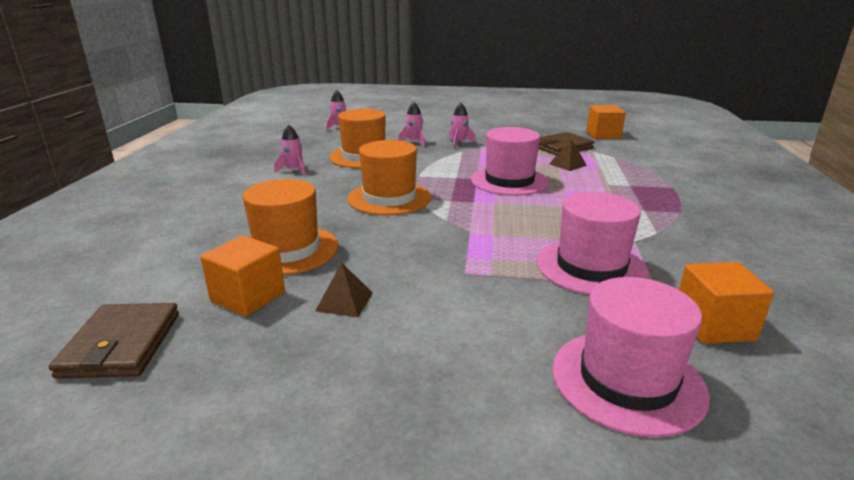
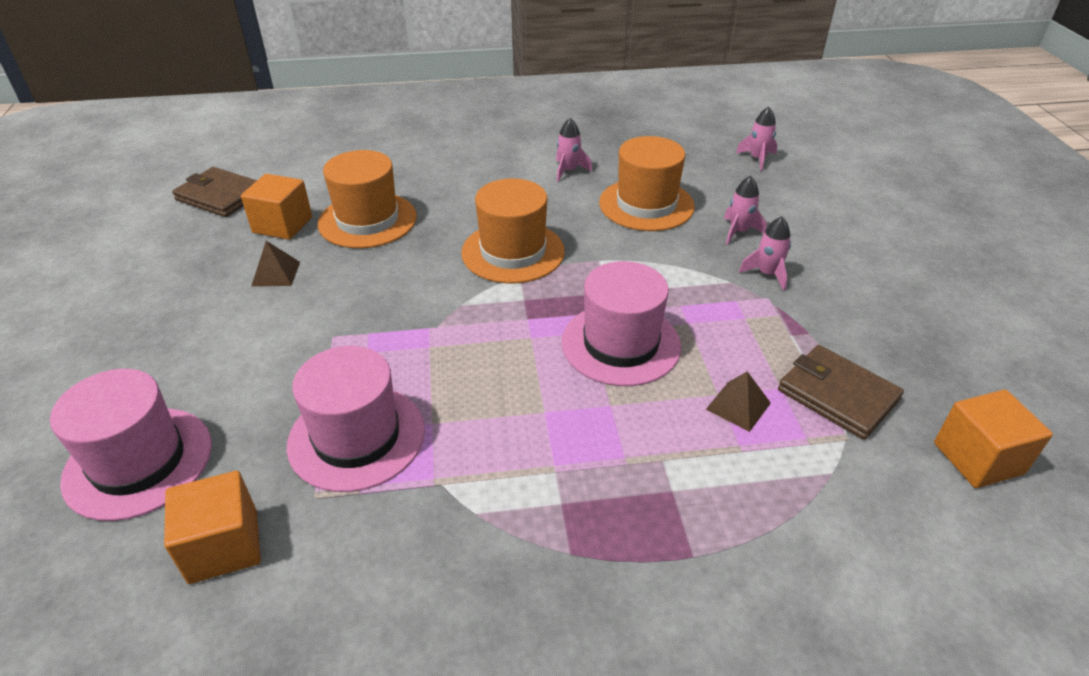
camera: 75 degrees right, 15 degrees up
brown wallet [49,303,179,379] -> brown wallet turned 45 degrees clockwise [172,167,257,217]

